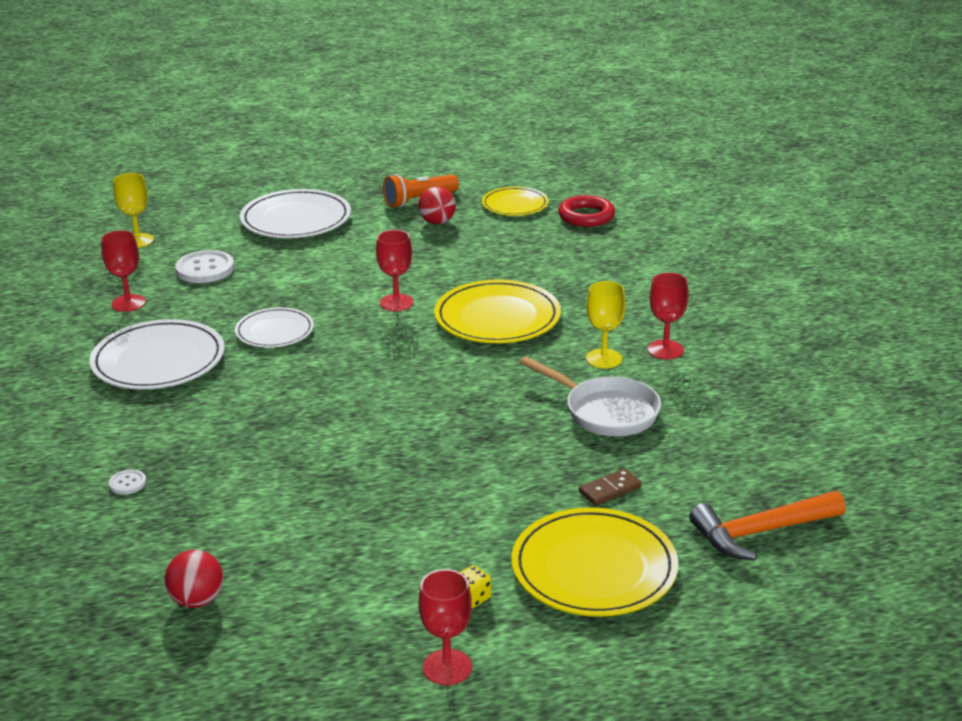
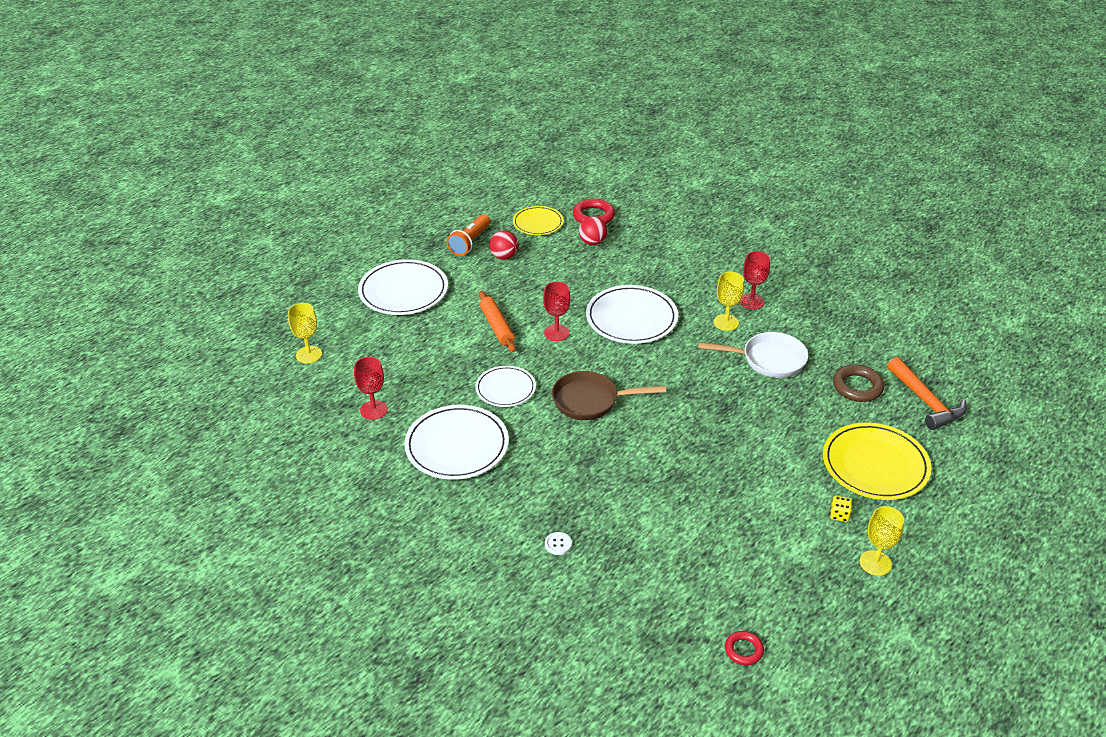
camera: 35 degrees left, 10 degrees up
red ball [164,550,223,608] -> red ball moved to [579,217,608,245]
white button [175,250,234,283] -> none
red goblet [419,569,472,685] -> yellow goblet [860,506,904,576]
yellow plate [434,280,561,343] -> white plate [586,285,678,344]
brown domino [579,468,642,505] -> none
orange hammer [689,491,846,560] -> orange hammer turned 60 degrees counterclockwise [887,357,967,430]
none -> orange rolling pin [479,291,516,352]
none -> brown pan [552,371,666,420]
none -> red ring [725,631,764,665]
none -> brown ring [833,365,884,402]

